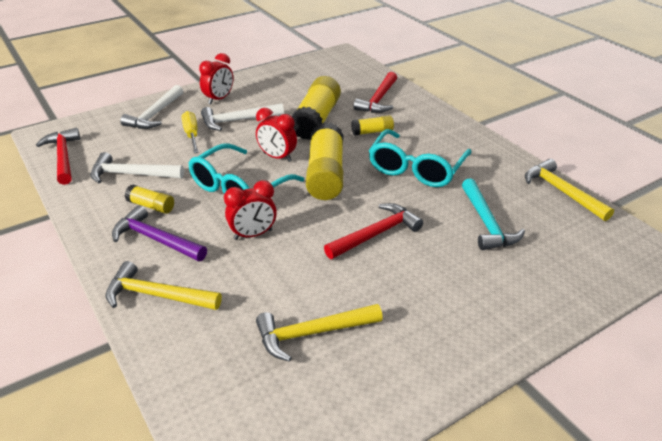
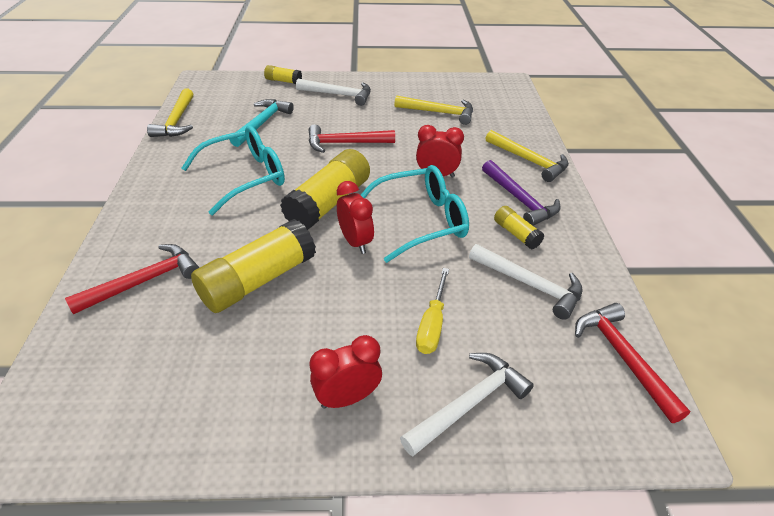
camera: 150 degrees left, 5 degrees up
red hammer [36,128,80,185] -> red hammer turned 150 degrees clockwise [575,303,690,423]
white hammer [201,103,284,131] -> white hammer moved to [296,79,371,106]
yellow glue stick [351,115,394,136] -> yellow glue stick moved to [264,65,302,84]

